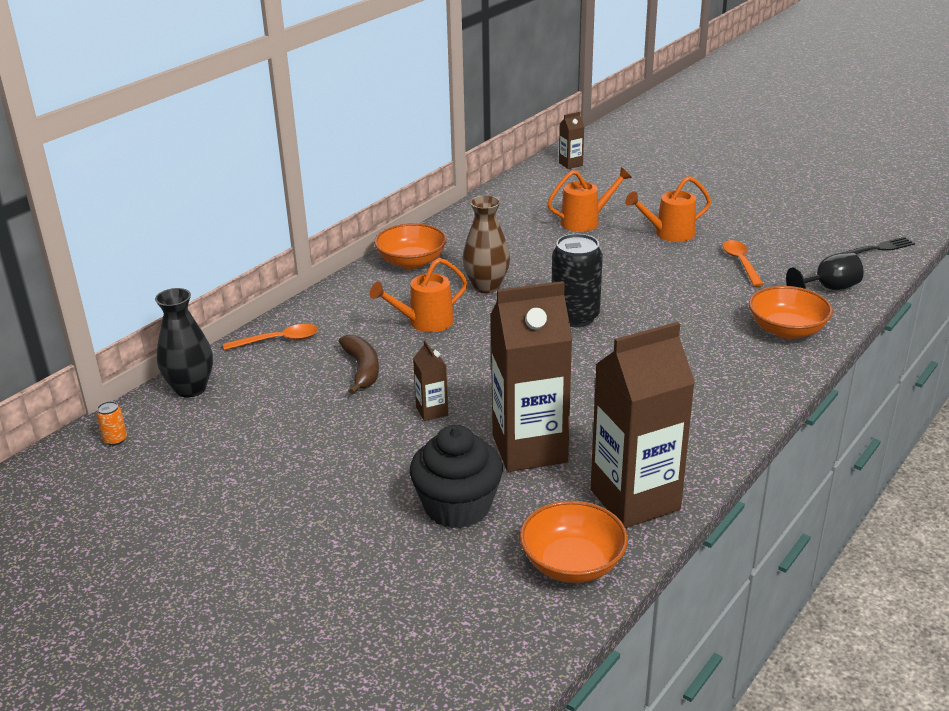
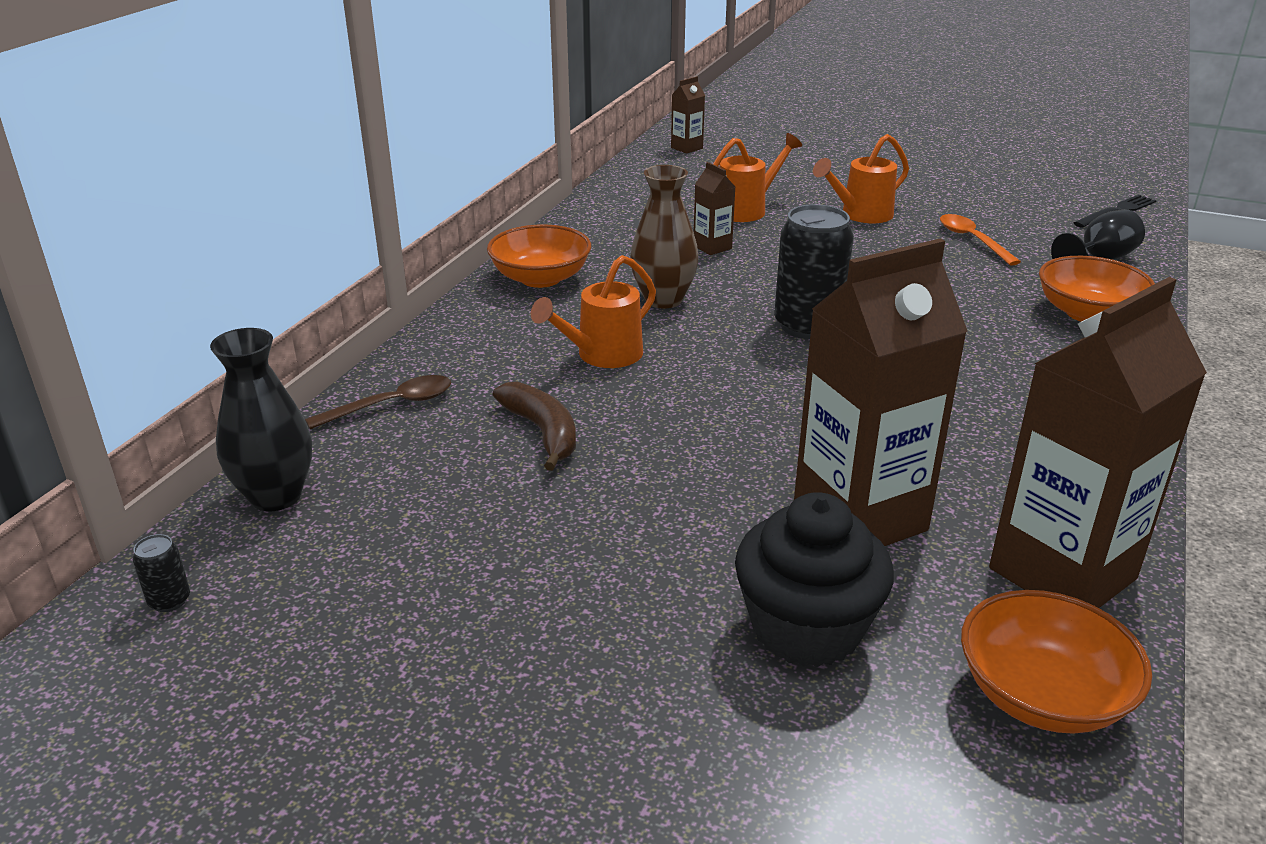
camera: 15 degrees left, 0 degrees up
orange can [96,401,127,446] -> black can [133,534,190,612]
orange spoon [223,324,318,350] -> brown spoon [305,375,451,429]
brown carton [413,340,448,421] -> brown carton moved to [694,162,735,255]

